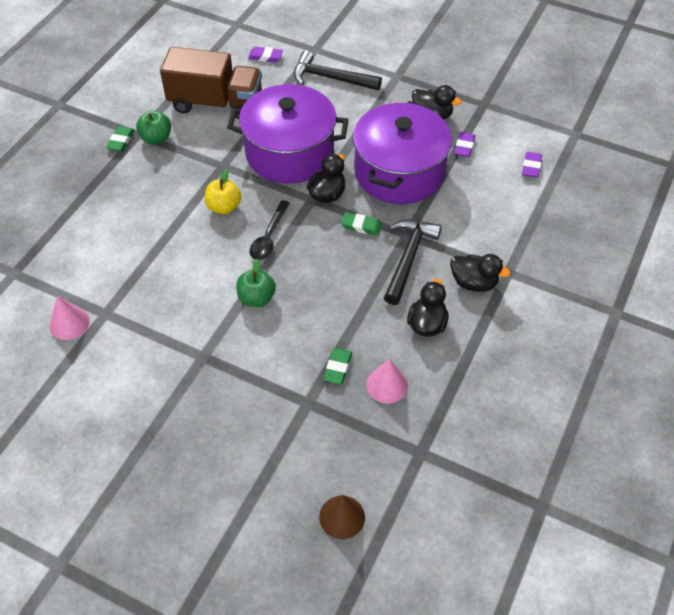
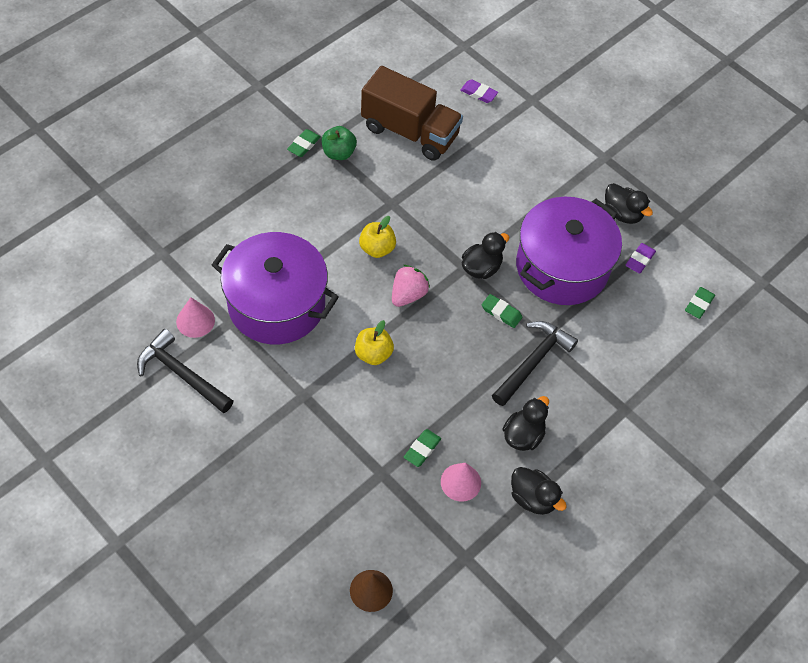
camera: 15 degrees right, 5 degrees up
purple pot [227,84,349,184] -> purple pot moved to [212,232,339,344]
green apple [236,259,276,307] -> yellow apple [355,320,394,365]
black spoon [250,200,290,260] -> pink strawberry [392,265,430,307]
black hammer [294,50,382,90] -> black hammer moved to [137,329,233,413]
black duck [450,254,511,292] -> black duck moved to [511,467,567,515]
purple eraser [522,152,542,178] -> green eraser [685,287,715,319]

